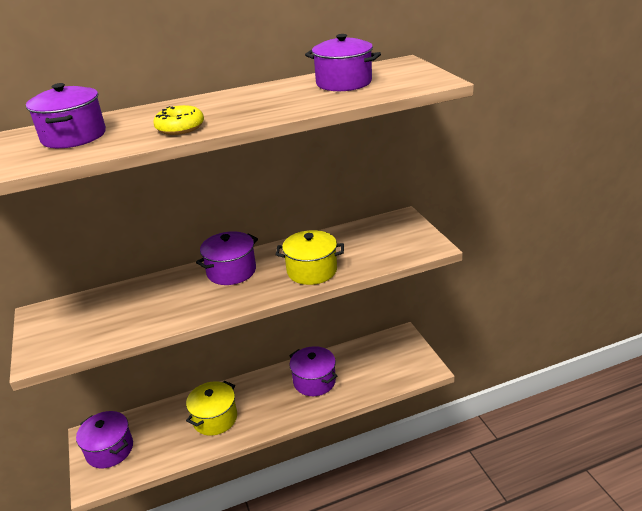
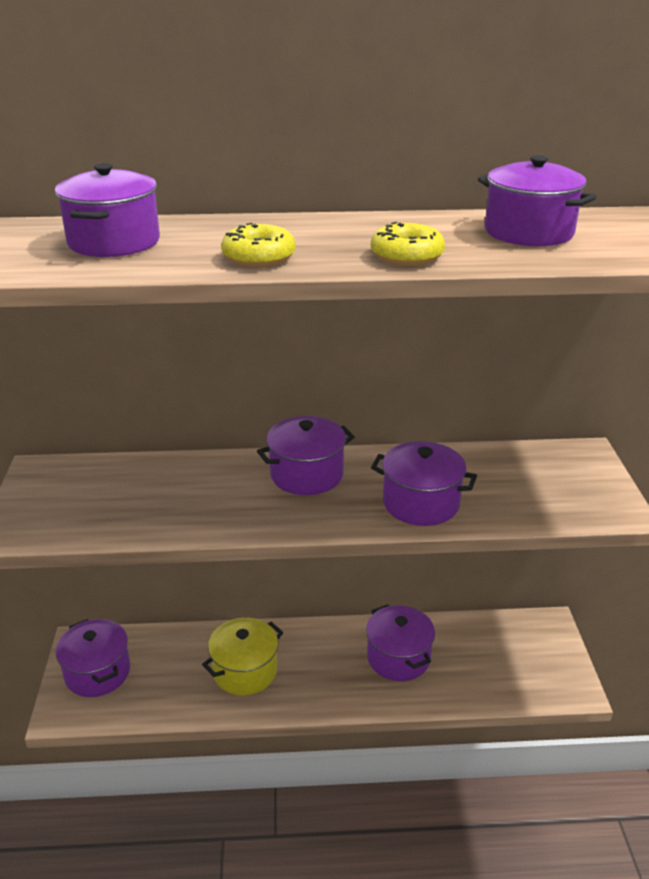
camera: 15 degrees right, 0 degrees up
yellow pot [276,230,344,285] -> purple pot [371,441,477,526]
none -> yellow donut [371,222,445,266]

